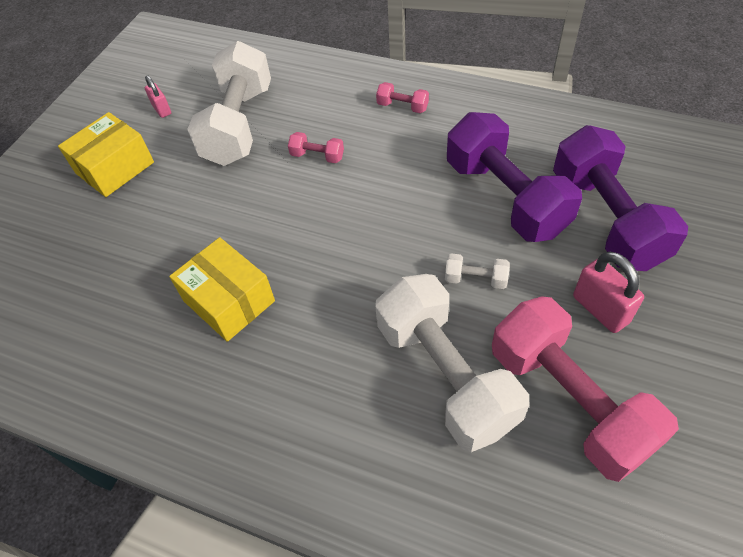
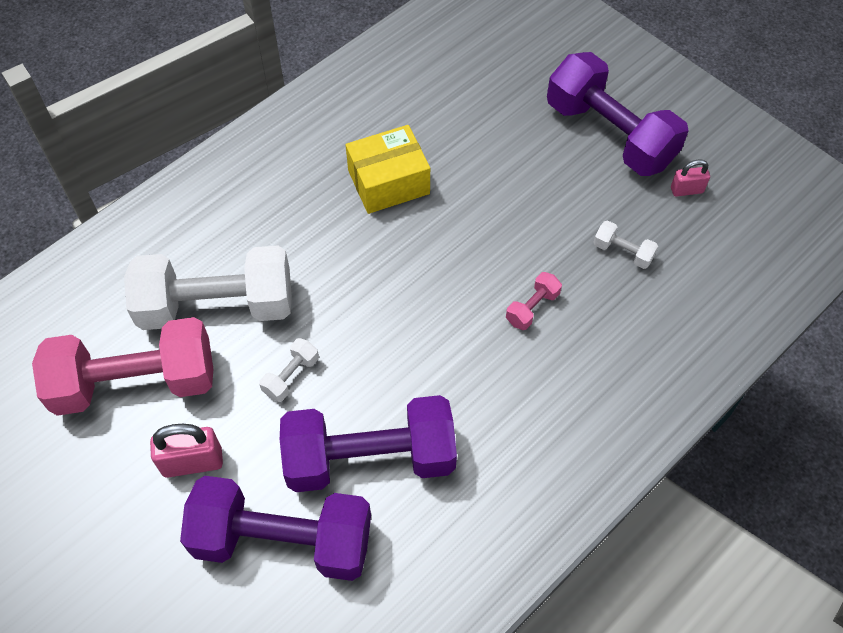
camera: 110 degrees right, 5 degrees up
yellow box [58,112,154,197] -> purple dumbbell [547,52,689,176]
white dumbbell [187,41,271,166] -> white dumbbell [593,221,658,269], size x0.40
pink dumbbell [376,82,429,113] -> none

